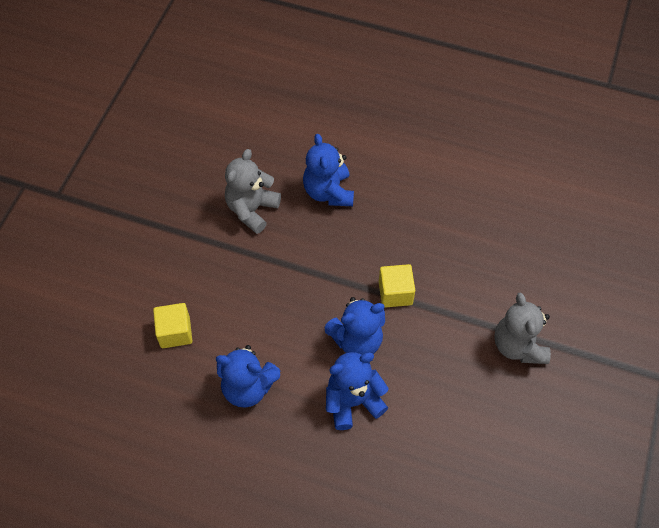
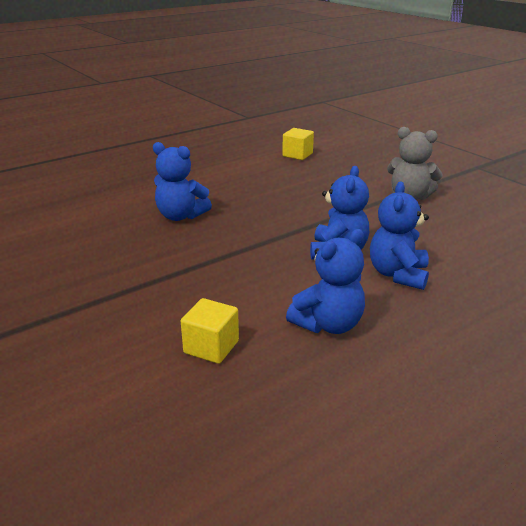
camera: 55 degrees left, 30 degrees down
grey teddy bear [225,149,281,234] -> none
yellow cube [379,264,415,308] -> yellow cube moved to [282,128,314,160]

